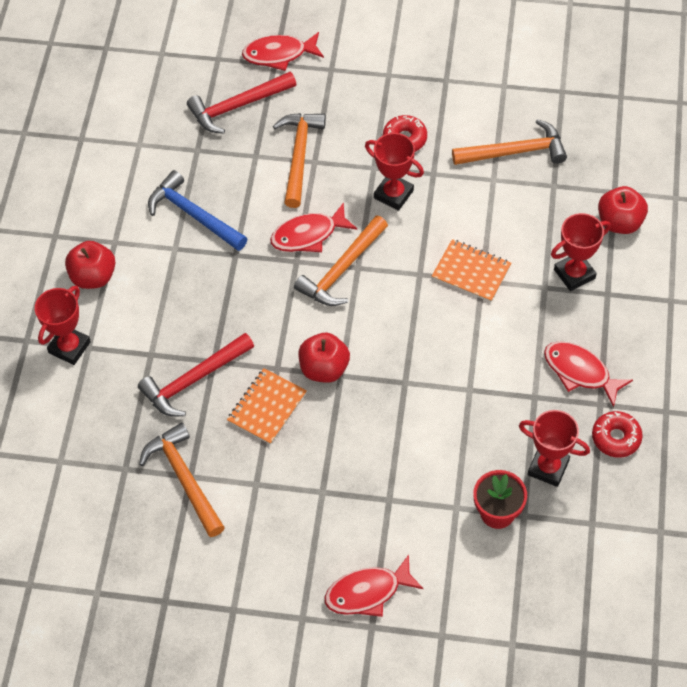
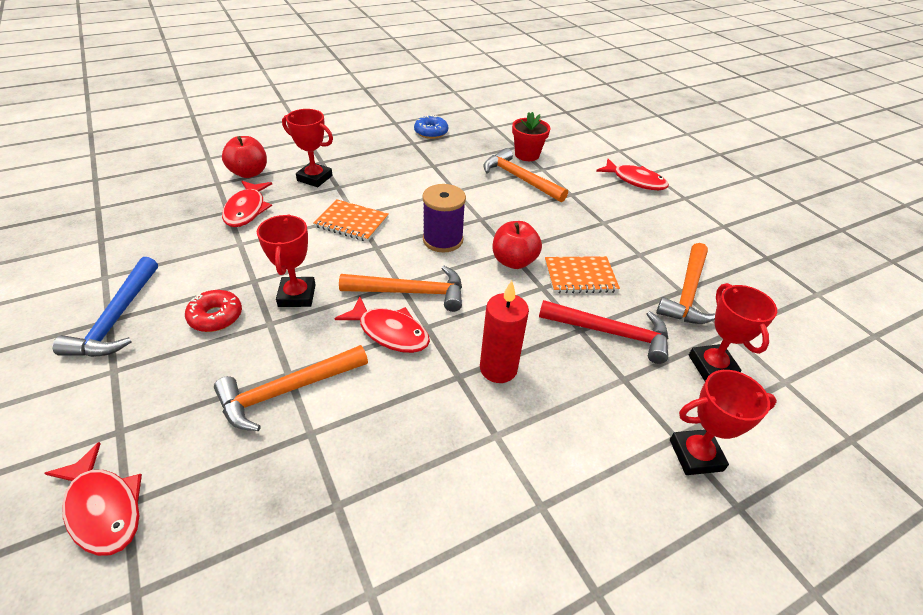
camera: 130 degrees left, 15 degrees down
red apple [65,241,115,289] -> none
blue hammer [148,170,248,251] -> blue hammer moved to [52,257,158,357]
red hammer [187,72,296,134] -> none
orange notebook [432,239,511,302] -> orange notebook turned 60 degrees counterclockwise [313,199,389,242]
orange hammer [452,119,567,165] -> orange hammer moved to [483,148,568,202]
red trophy [519,410,590,487] -> red trophy moved to [689,283,777,381]
red fish [544,341,633,407] -> red fish moved to [222,181,272,227]
red donut [592,411,643,458] -> blue donut [414,115,448,139]
none -> purple spool [422,184,466,252]
none -> red candle [480,281,529,383]

